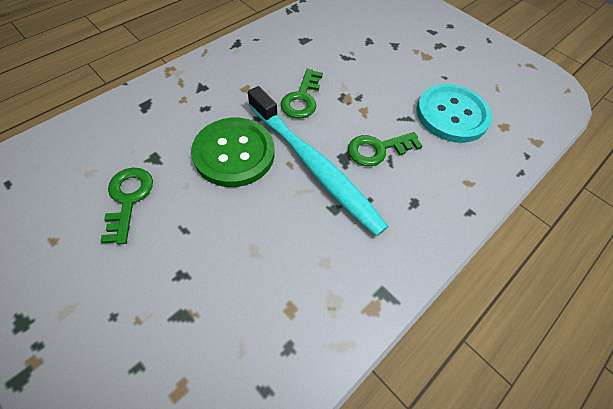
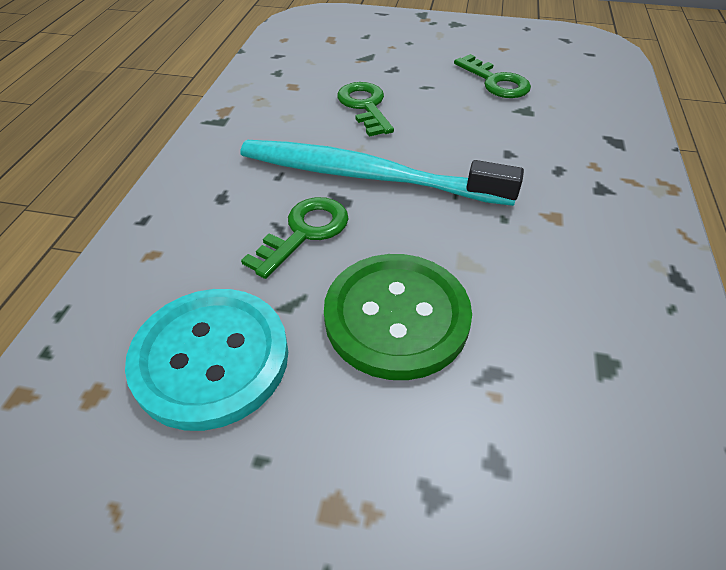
camera: 150 degrees right, 10 degrees down
green button [191,118,274,187] -> green button moved to [324,254,472,380]
green key [280,69,323,119] -> green key moved to [337,82,394,137]

